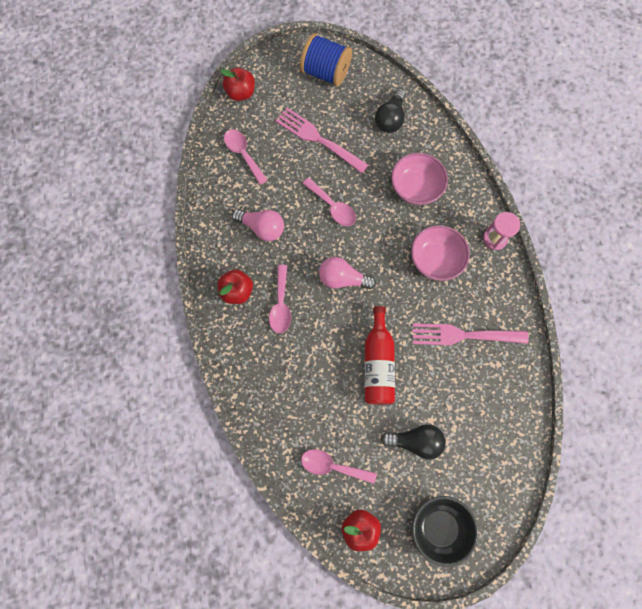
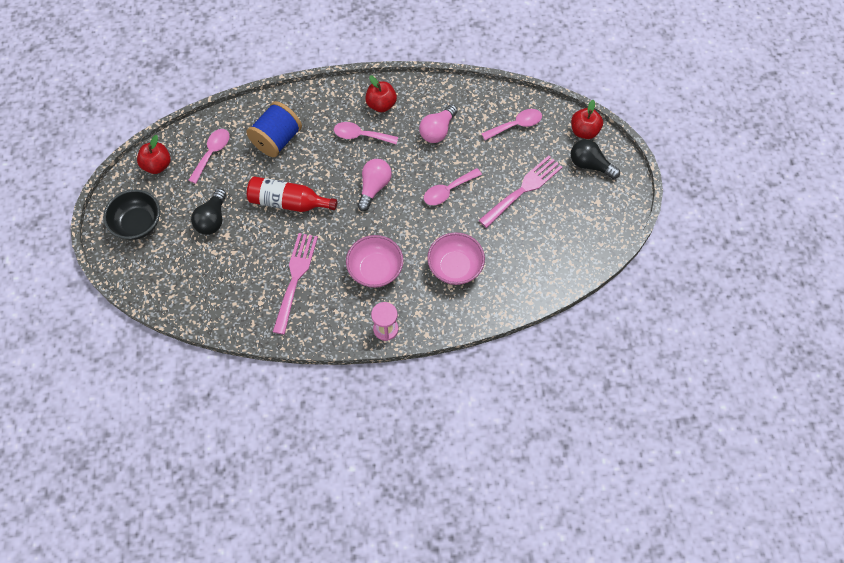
camera: 100 degrees right, 10 degrees down
blue spool [300,33,352,87] -> blue spool moved to [246,101,302,157]
black light bulb [375,88,406,133] -> black light bulb moved to [571,139,620,179]

